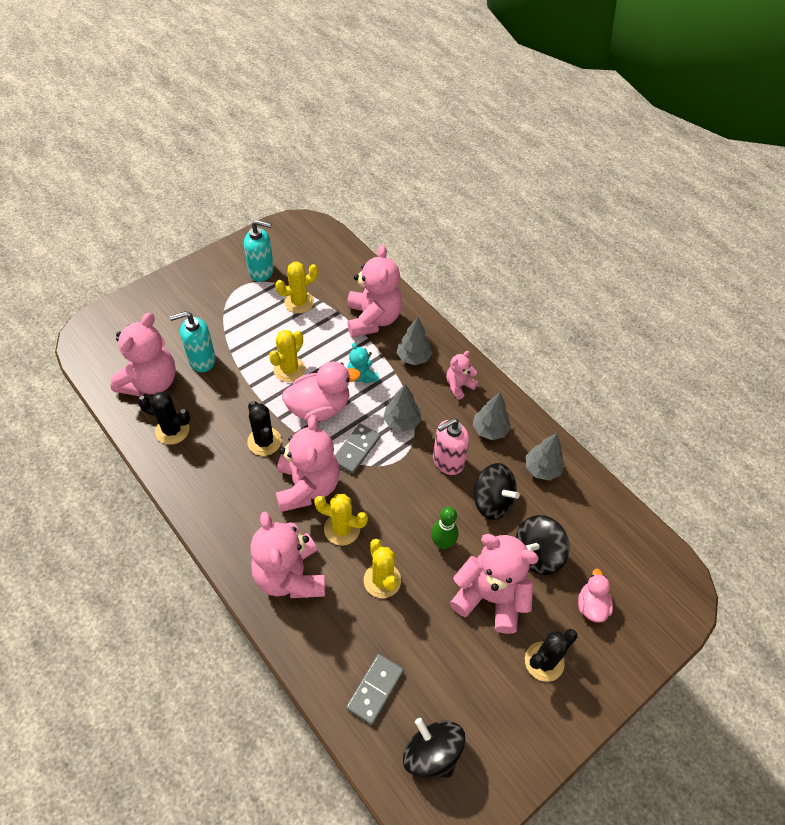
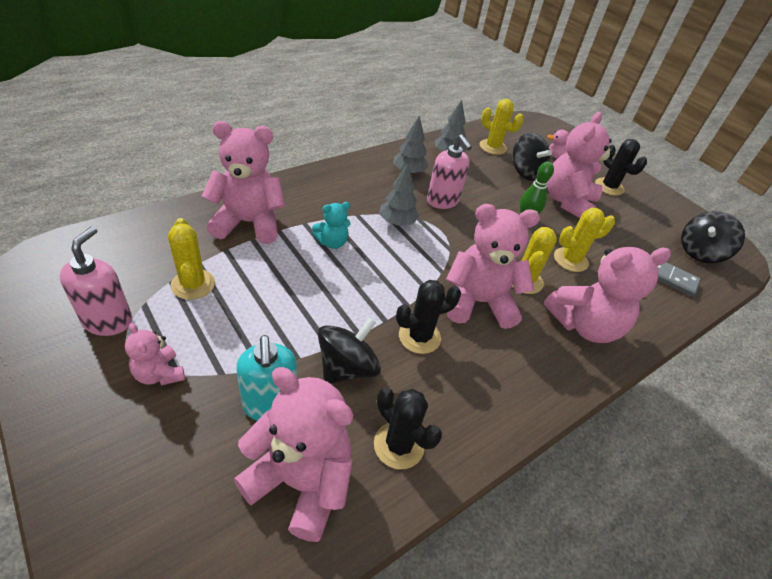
camera: 90 degrees left, 10 degrees down
black cactus [138,392,190,445] -> black cactus turned 60 degrees counterclockwise [374,387,442,469]
turquoise soap dispenser [244,220,274,282] -> pink soap dispenser [59,226,132,336]
yellow cactus [269,330,305,382] -> yellow cactus moved to [480,99,524,155]
pink duck [282,361,361,422] -> none
grey domino [335,424,380,474] -> none
grey tree [397,317,432,365] -> none
pink teddy bear [446,351,478,400] -> pink teddy bear moved to [125,323,185,386]
black spinning top [473,463,520,520] -> black spinning top moved to [318,317,381,384]

